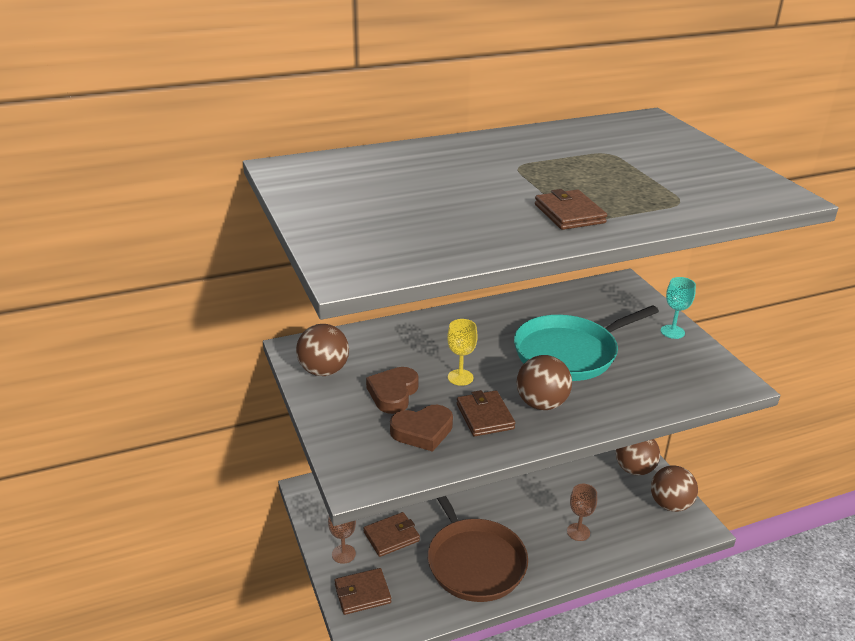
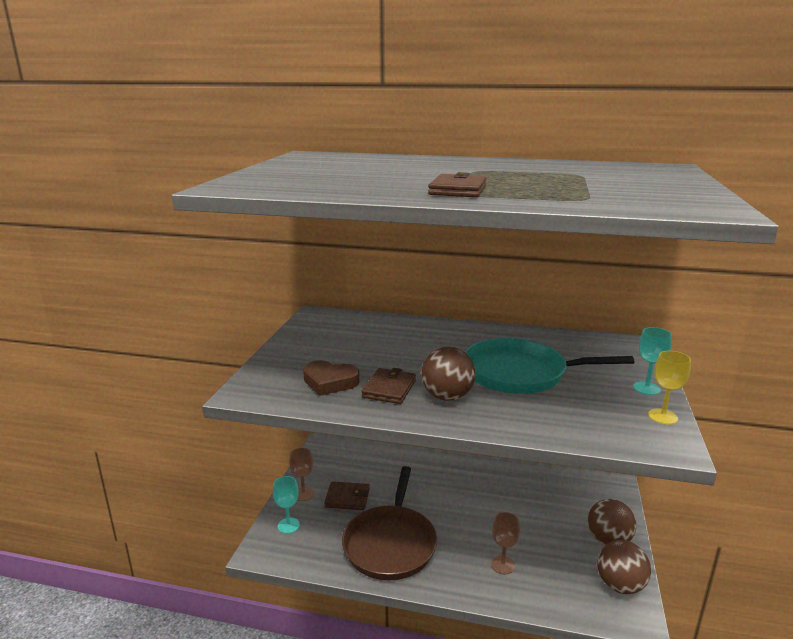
camera: 35 degrees right, 10 degrees down
brown ball [296,324,349,376] -> none
brown wallet [335,568,391,615] -> turquoise goblet [273,476,300,534]
brown heart [366,367,419,414] -> none
yellow goblet [447,319,478,386] -> yellow goblet moved to [648,351,691,424]

